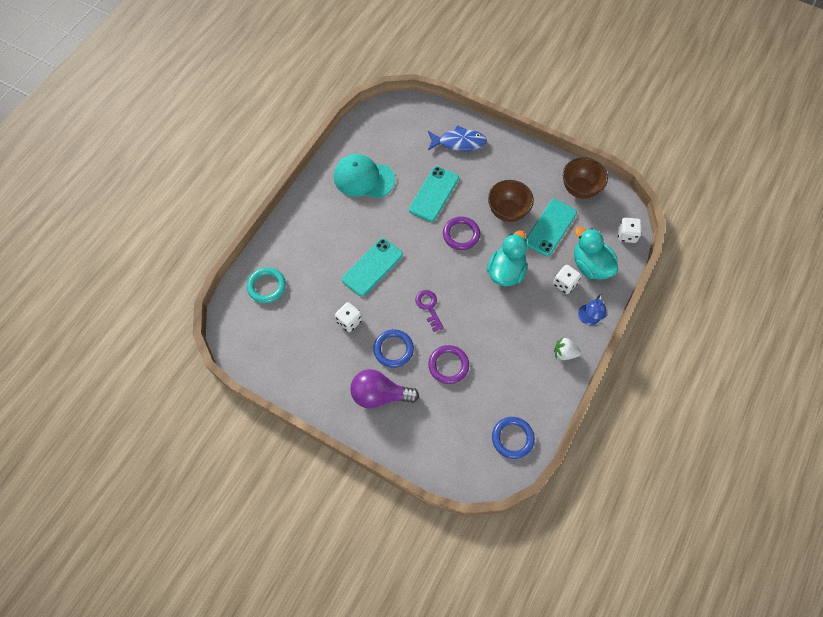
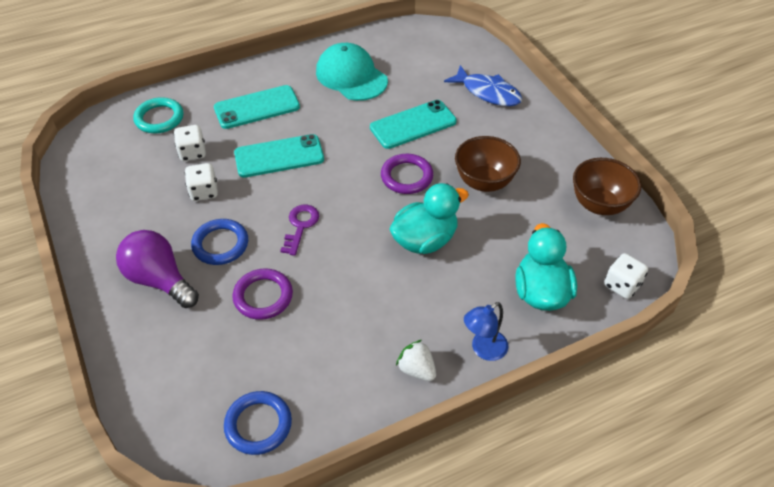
camera: 35 degrees right, 15 degrees down
turquoise phone [526,199,577,256] -> turquoise phone moved to [214,85,300,129]
white dice [553,265,581,294] -> white dice moved to [174,125,206,161]

